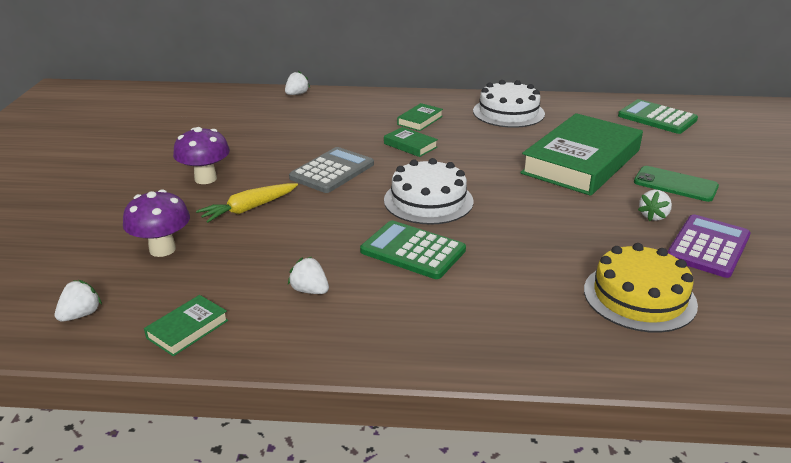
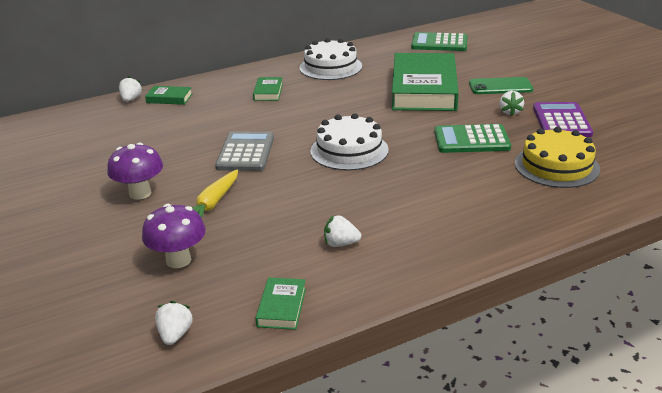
camera: 30 degrees left, 0 degrees up
green calculator [360,220,466,279] -> green calculator moved to [434,124,511,153]
green book [384,127,438,157] -> green book moved to [145,86,192,105]

